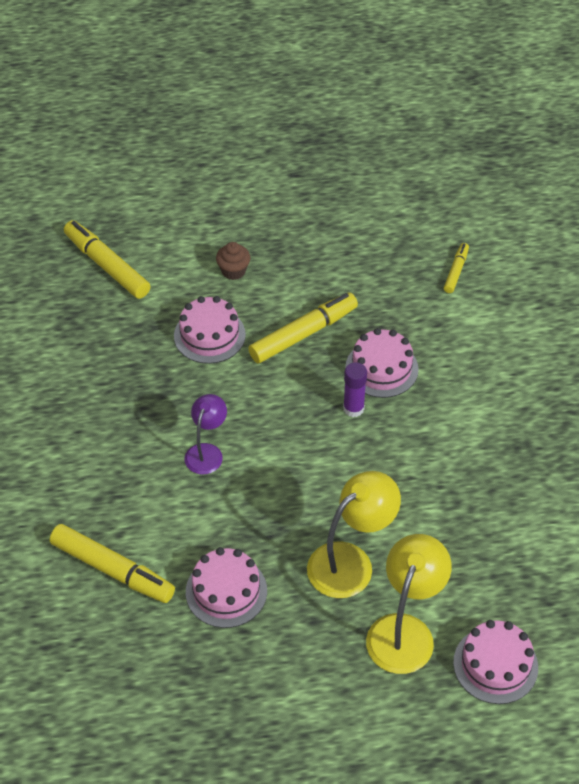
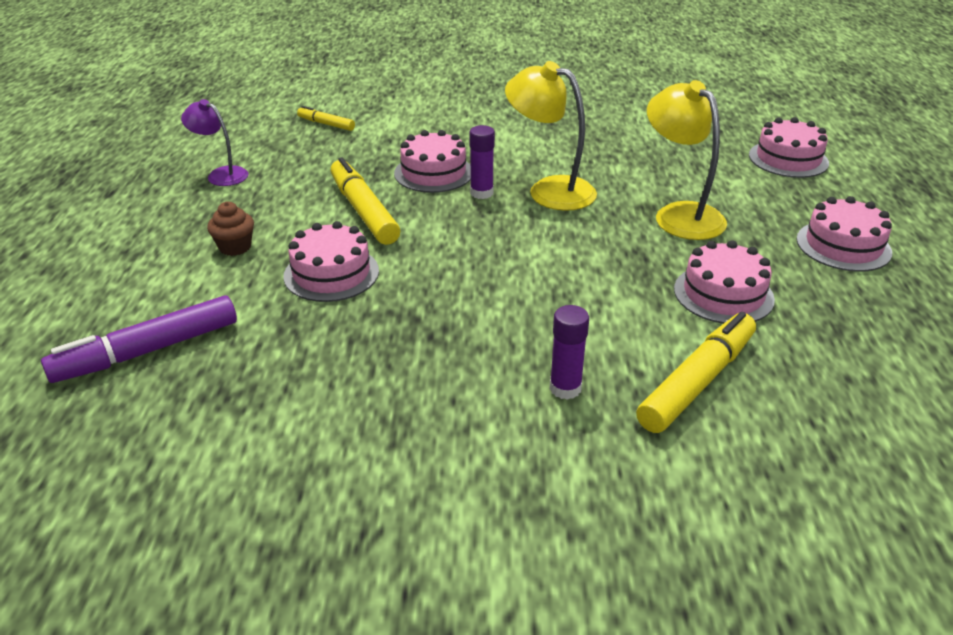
camera: 80 degrees left, 15 degrees down
yellow marker [64,220,151,299] -> purple marker [41,295,237,383]
purple lamp [185,394,227,474] -> purple lamp moved to [181,99,248,186]
yellow lamp [366,534,452,674] -> yellow lamp moved to [505,61,597,211]
none -> purple glue stick [550,305,589,400]
none -> pink cake [796,196,892,272]

